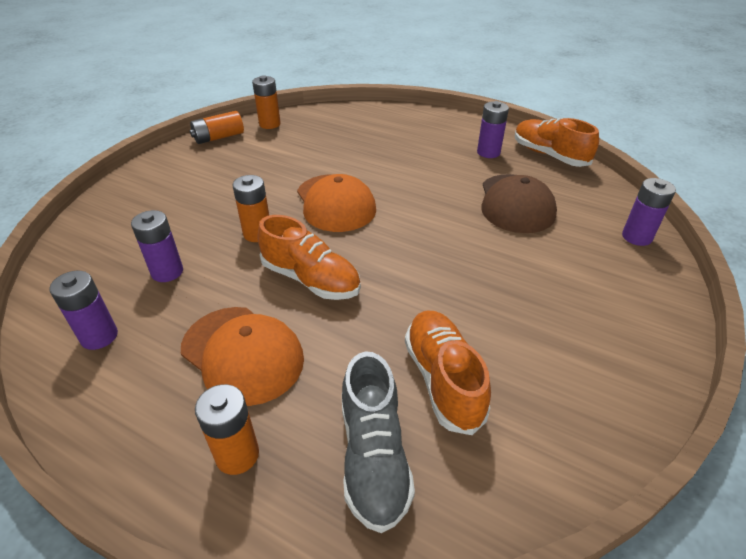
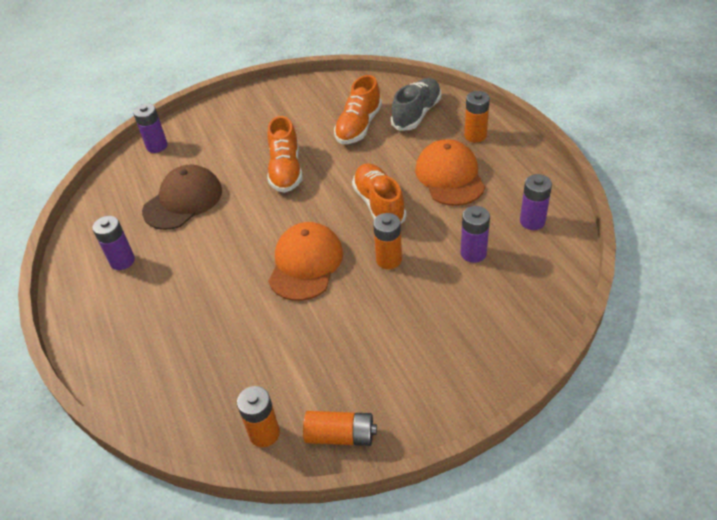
camera: 140 degrees left, 5 degrees up
orange shoe [515,118,599,167] -> orange shoe moved to [267,116,302,193]

